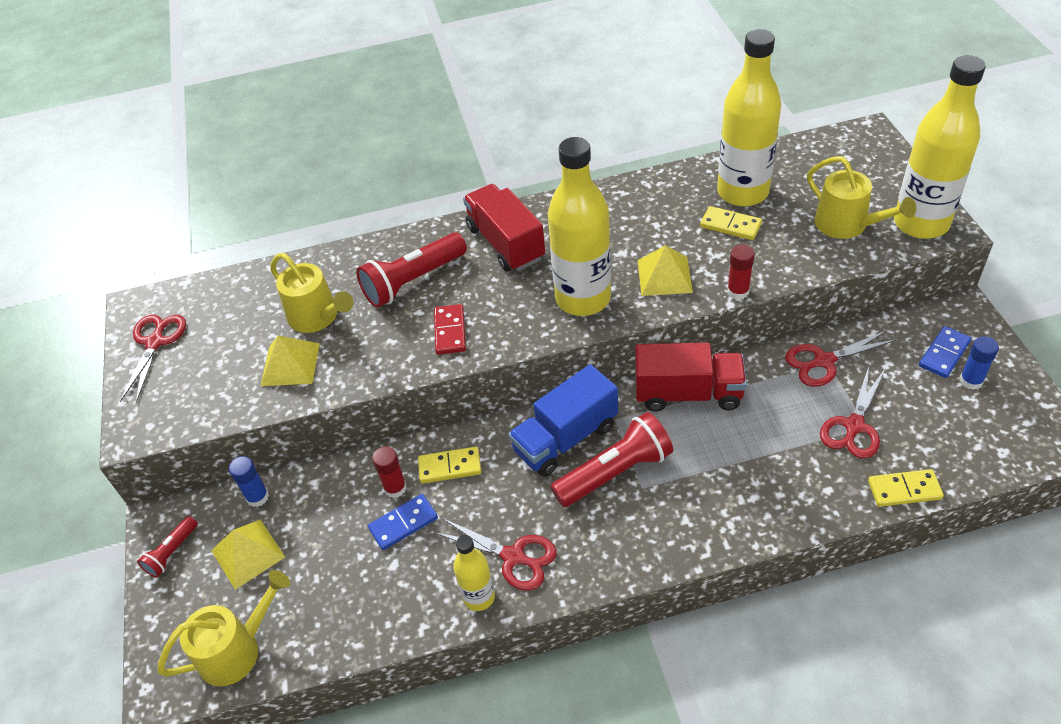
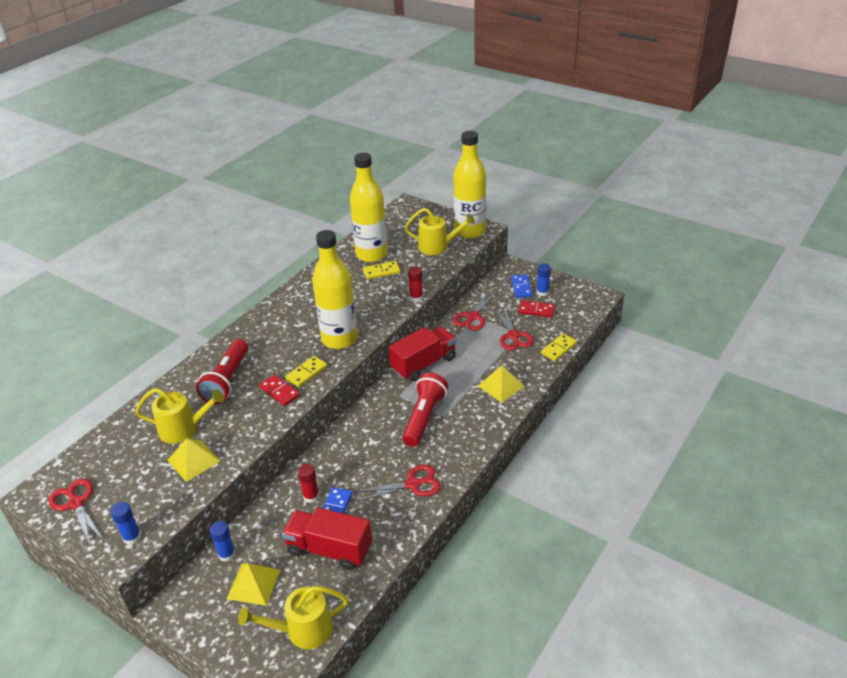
camera: 45 degrees left, 10 degrees down
red flashlight [137,516,198,578] -> none
yellow watering can [157,570,290,686] -> yellow watering can turned 120 degrees counterclockwise [238,586,348,649]
yellow domino [418,447,481,484] -> yellow domino moved to [285,356,327,387]
yellow bottle [453,535,495,611] -> none
red truck [463,184,545,271] -> red truck moved to [282,507,372,570]
blue truck [508,364,618,477] -> none
yellow pyramid [638,245,693,296] -> yellow pyramid moved to [478,365,525,403]
none -> blue glue stick [110,502,141,545]
none -> red domino [518,300,555,317]

